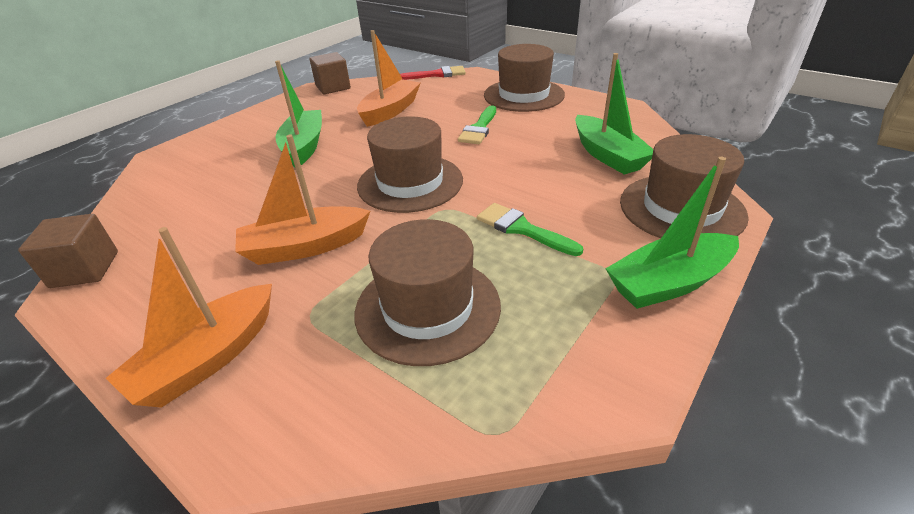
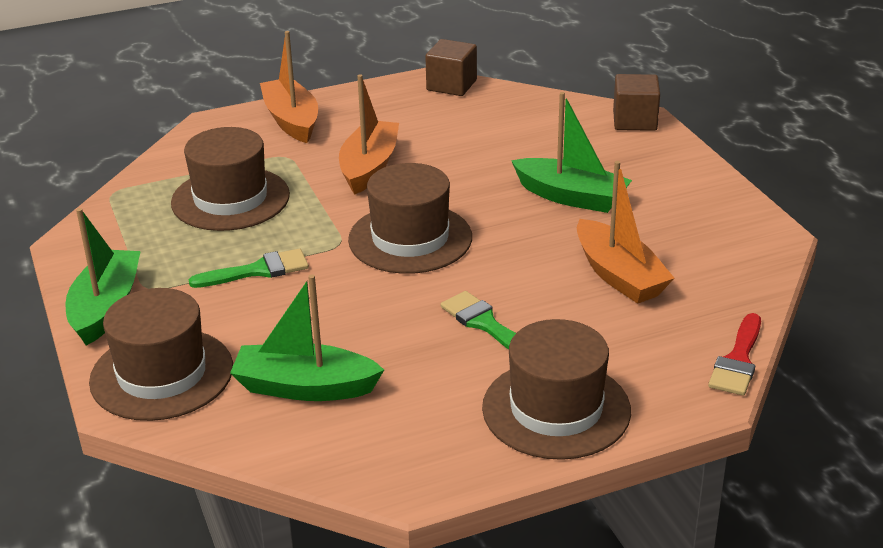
camera: 120 degrees right, 5 degrees down
brown cube [310,52,351,94] -> brown cube moved to [613,74,660,131]

